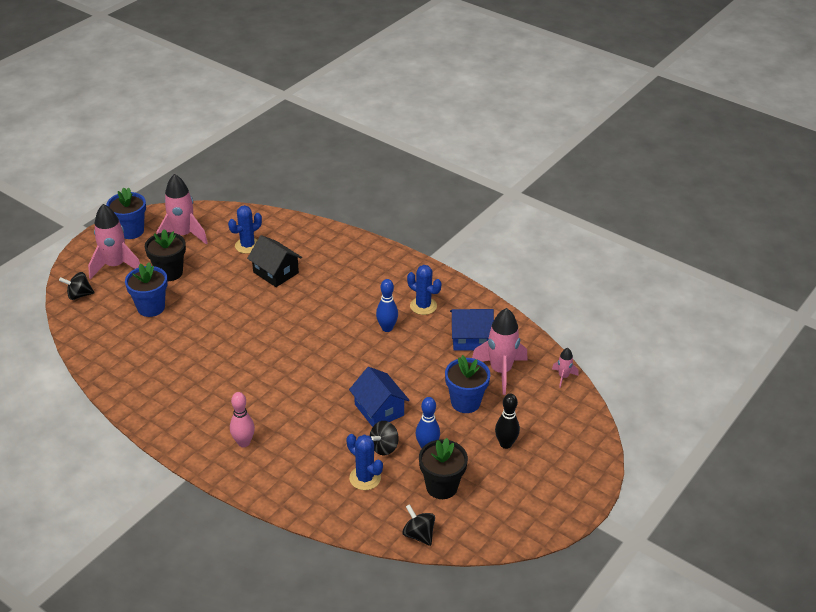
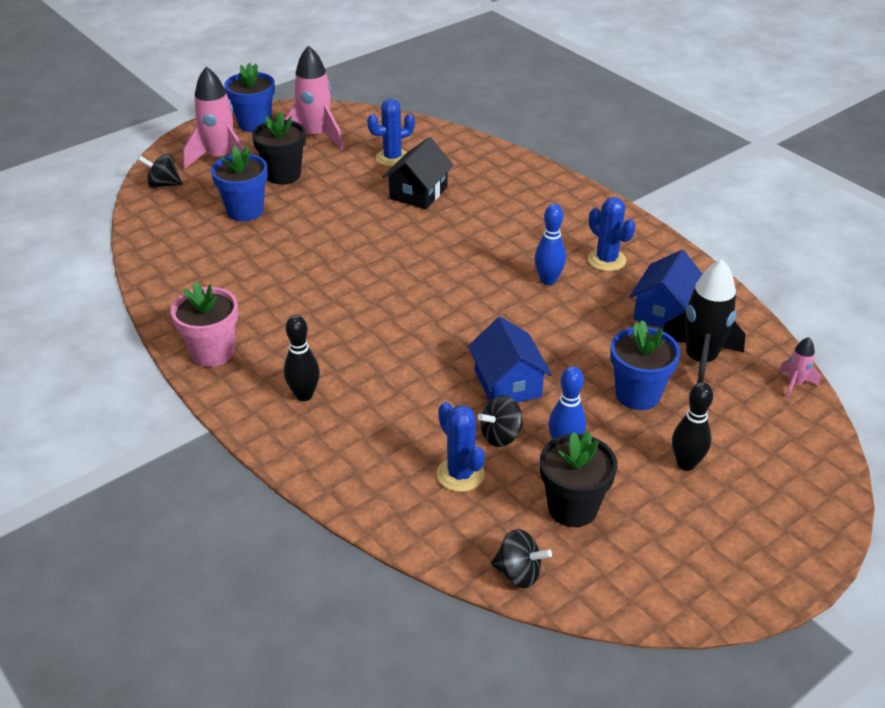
camera: 15 degrees right, 0 degrees up
pink bowling pin [230,392,255,447] -> black bowling pin [284,315,320,401]
black house [247,235,302,287] -> black house turned 60 degrees clockwise [383,137,453,209]
black spinning top [402,504,435,546] -> black spinning top turned 135 degrees clockwise [491,529,552,588]
blue house [450,309,494,351] -> blue house turned 75 degrees counterclockwise [630,250,702,329]
pink rocket [472,308,528,395] -> black rocket [663,259,746,383]
none -> pink flower pot [171,282,238,367]

